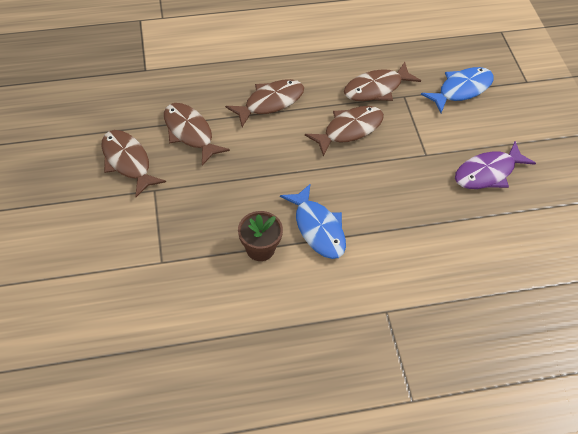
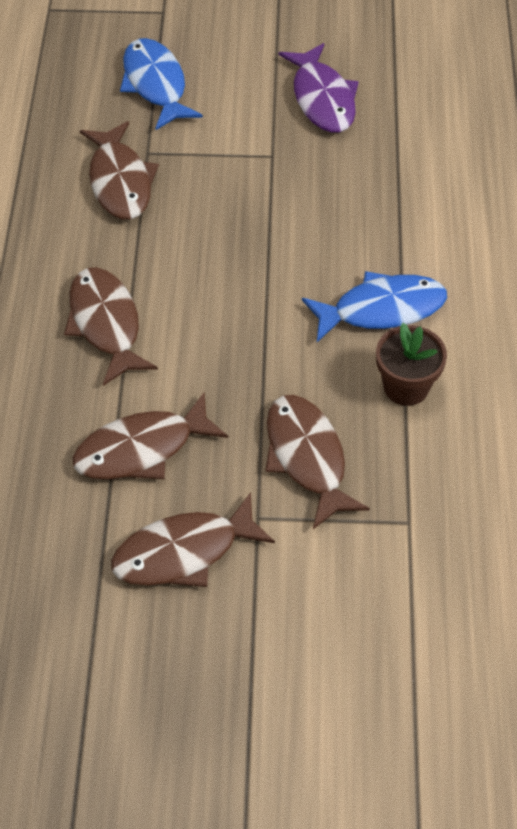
camera: 75 degrees left, 0 degrees up
brown fish [305,106,384,157] -> brown fish moved to [266,395,370,529]

